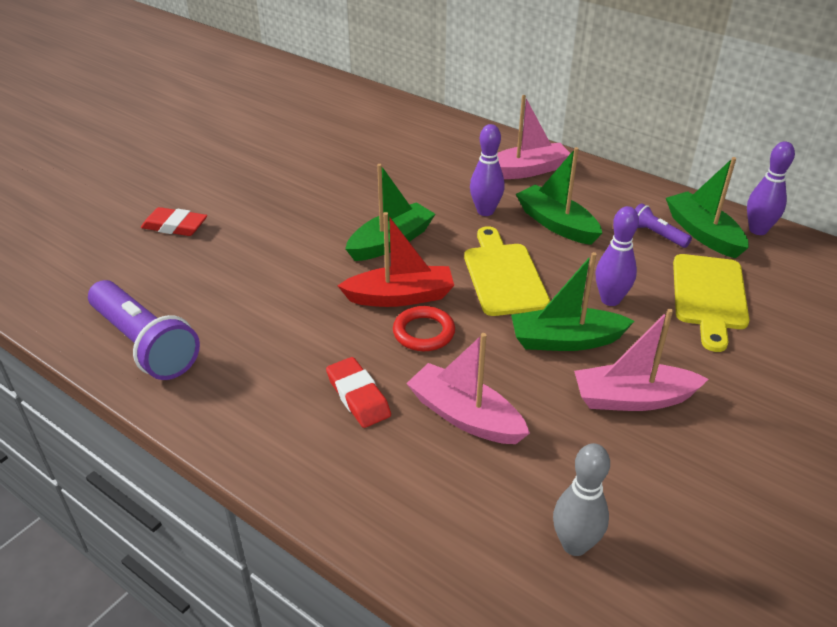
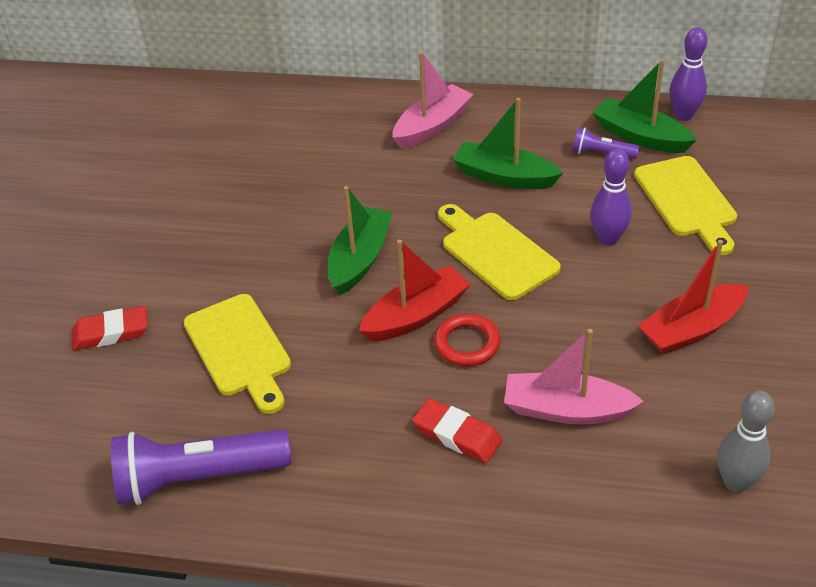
camera: 25 degrees left, 5 degrees up
purple flashlight [88,280,200,380] -> purple flashlight turned 150 degrees clockwise [111,429,291,505]
purple bowling pin [470,124,505,216] -> none
green boat [511,252,634,351] -> none
pink boat [574,309,708,411] -> red boat [638,240,749,354]
none -> yellow cutting board [184,294,291,414]

